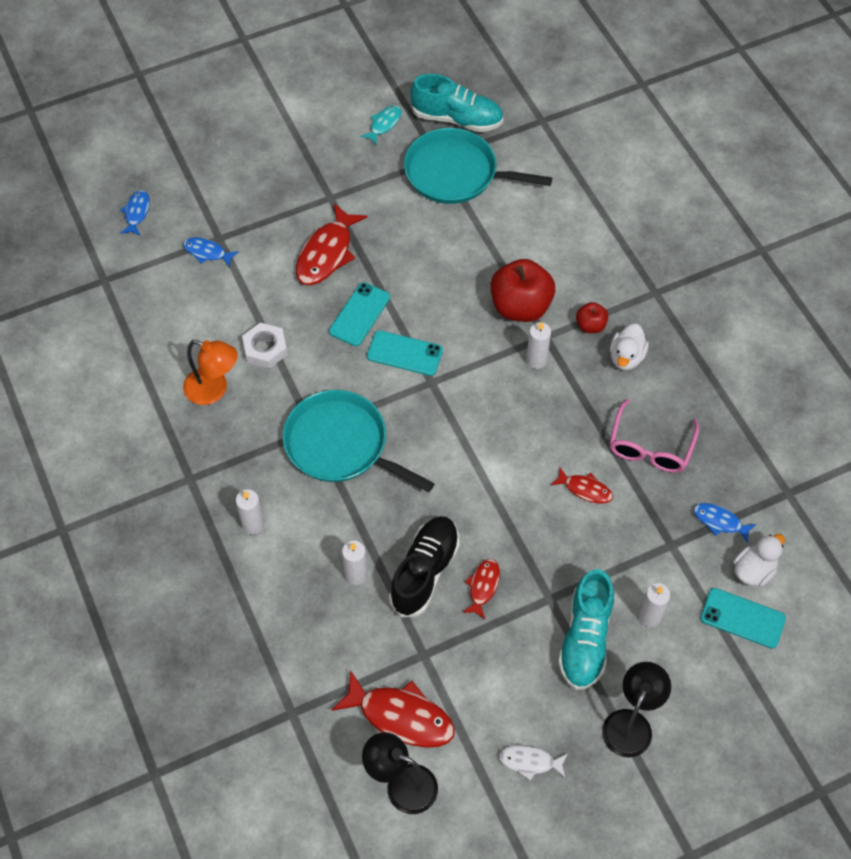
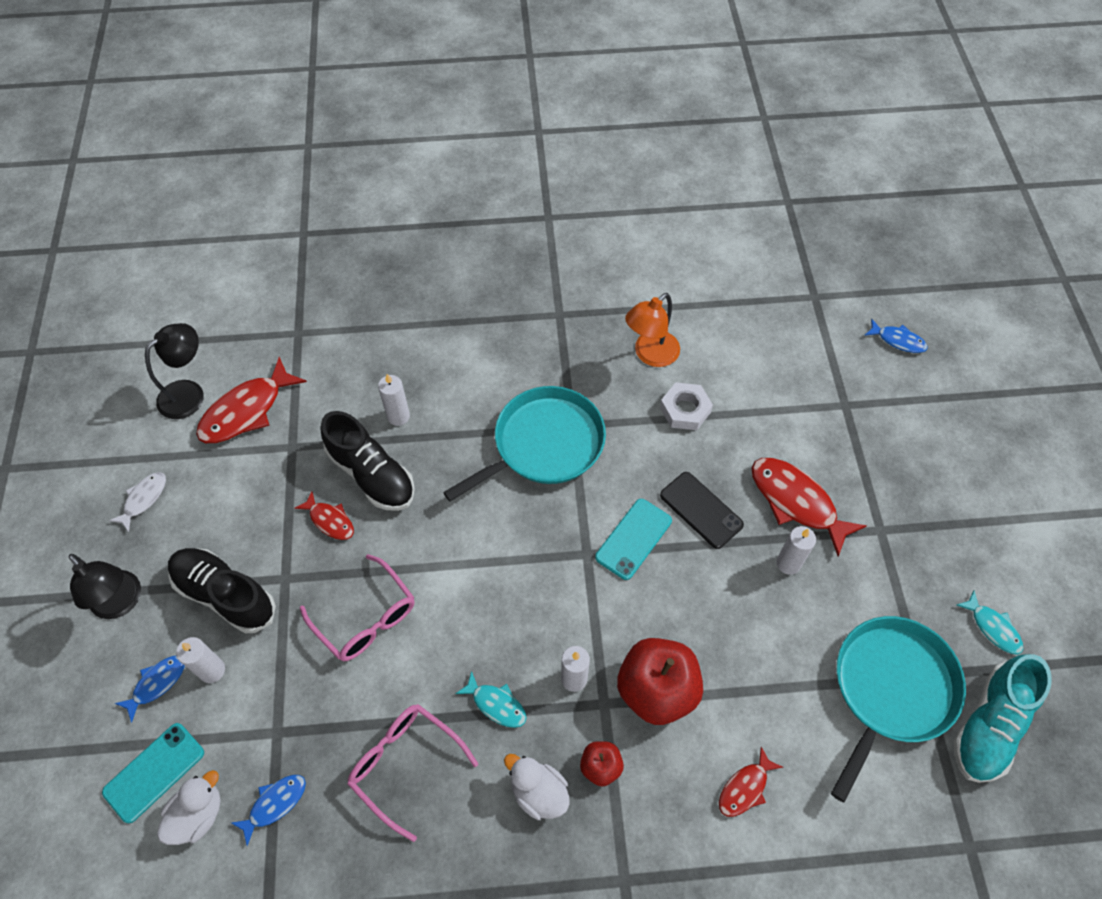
camera: 110 degrees right, 0 degrees up
blue fish [183,237,239,267] -> blue fish moved to [115,656,185,722]
white candle [236,489,264,534] -> white candle moved to [776,526,816,575]
turquoise phone [329,282,390,346] -> black phone [660,472,744,549]
red fish [551,467,613,503] -> red fish moved to [719,747,783,817]
turquoise shoe [558,569,614,690] -> black shoe [168,548,276,633]
white duck [733,534,785,587] -> white duck turned 120 degrees counterclockwise [157,770,221,845]
none -> pink glasses [300,554,415,661]
none -> turquoise fish [455,671,526,728]

